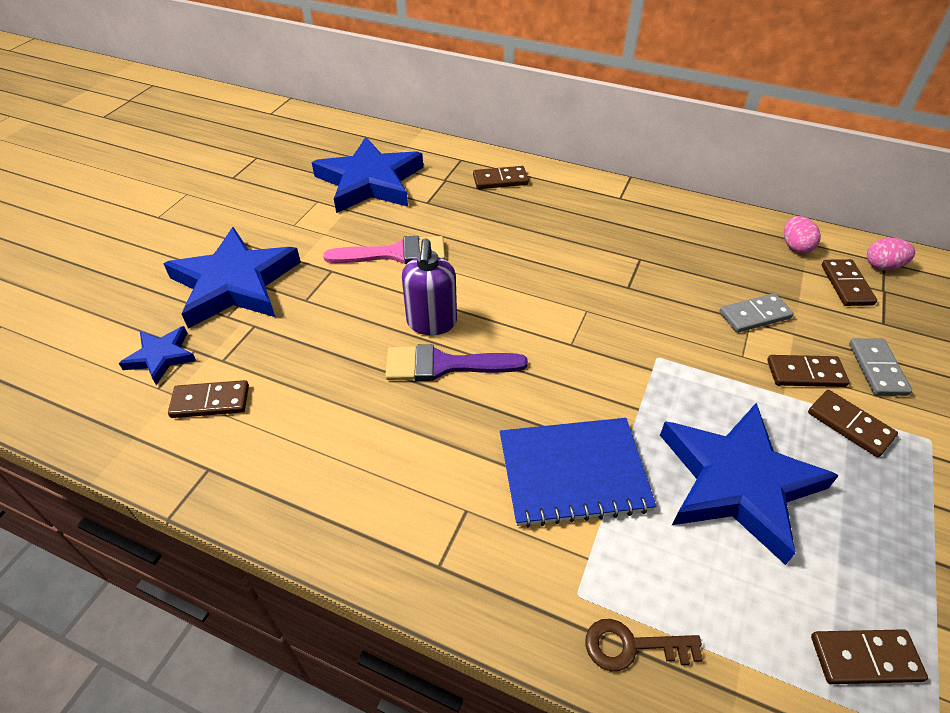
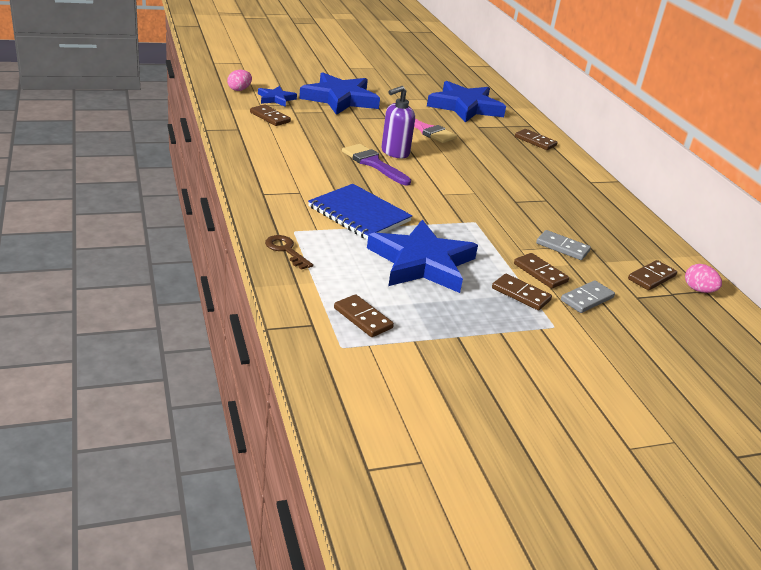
camera: 45 degrees right, 15 degrees down
pink egg [784,216,821,253] -> pink egg moved to [227,70,252,91]
brown domino [808,390,898,457] -> brown domino turned 60 degrees counterclockwise [492,274,552,310]

